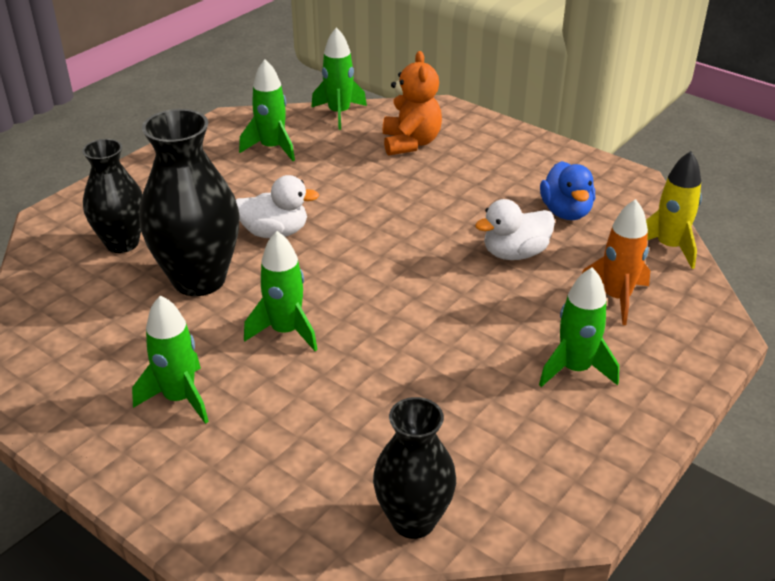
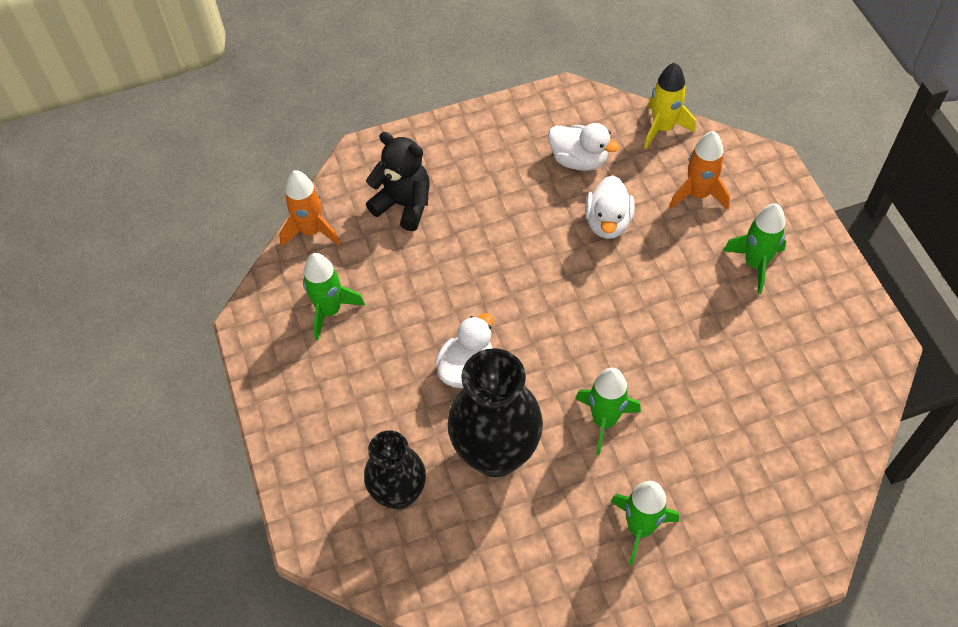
camera: 55 degrees left, 20 degrees up
green rocket [311,27,367,130] -> orange rocket [279,170,340,247]
black vase [373,397,456,539] -> none
orange teddy bear [383,51,442,156] -> black teddy bear [366,132,430,231]
blue duck [540,161,595,220] -> white duck [548,123,620,171]

